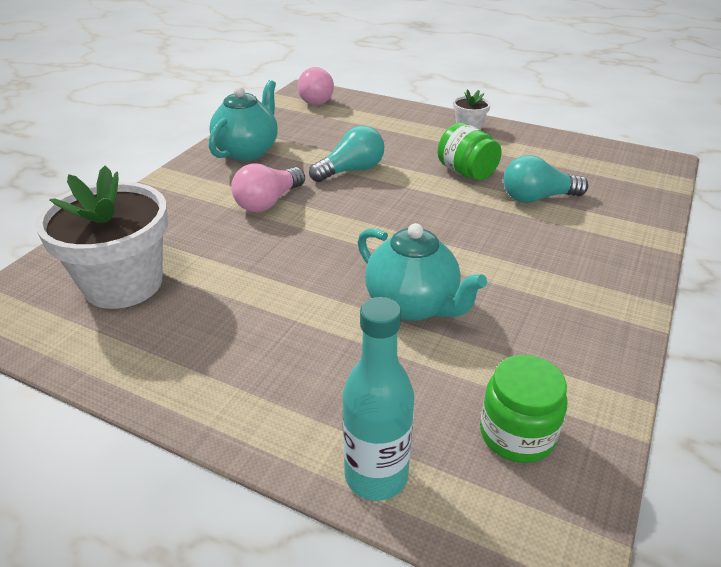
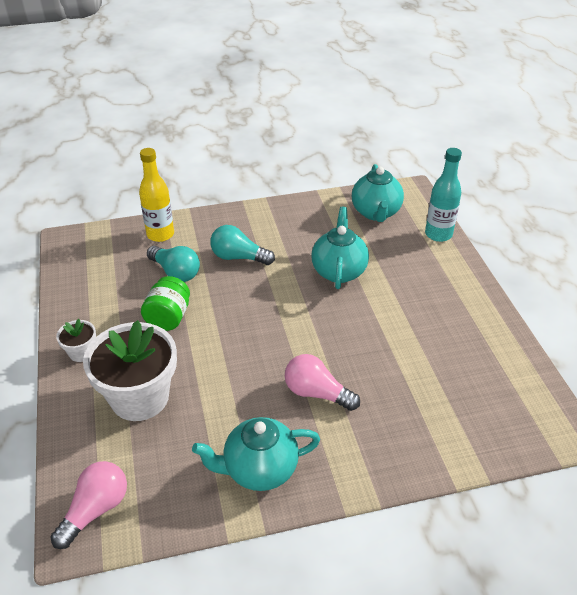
camera: 130 degrees left, 5 degrees up
white flower pot [35,166,168,309] -> white flower pot moved to [83,320,177,421]
pink light bulb [231,163,305,212] -> pink light bulb turned 150 degrees counterclockwise [285,354,360,411]
turquoise light bulb [309,125,384,182] -> turquoise light bulb moved to [210,225,275,265]
green jar [480,355,567,463] -> turquoise teapot [352,164,404,222]
none -> yellow bottle [139,148,174,242]

